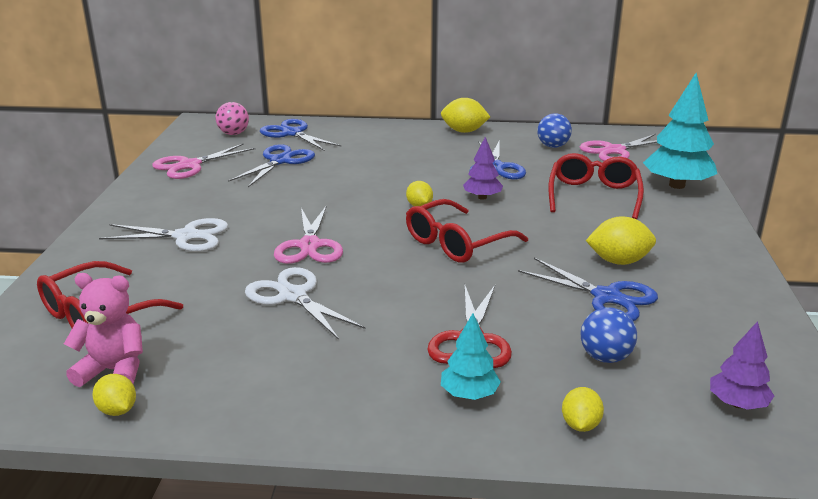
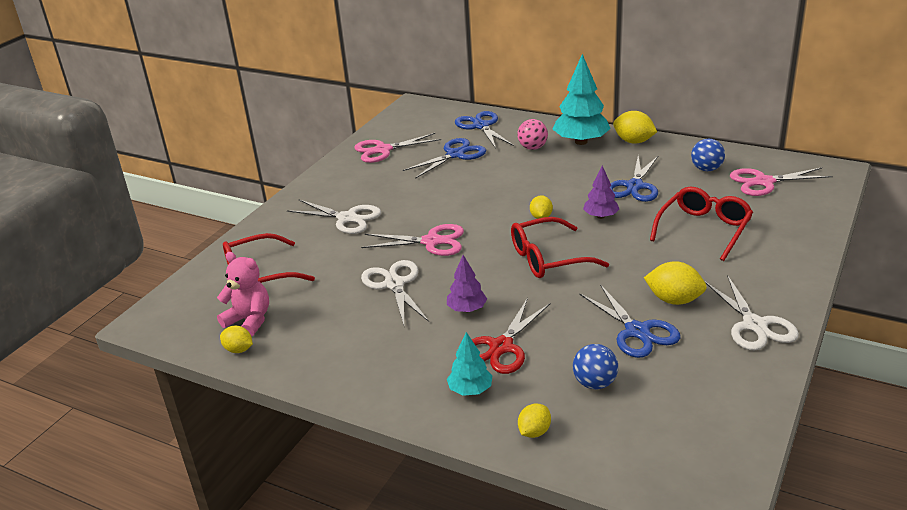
camera: 25 degrees right, 5 degrees up
yellow lemon [93,374,136,416] -> yellow lemon turned 45 degrees counterclockwise [220,326,253,353]
pink ball [216,102,249,135] -> pink ball moved to [517,119,548,150]
pink scissors [274,205,343,264] -> pink scissors turned 105 degrees counterclockwise [361,224,464,256]
turquoise tree [643,73,717,189] -> turquoise tree moved to [553,54,611,145]
purple tree [710,321,774,410] -> purple tree moved to [447,255,487,312]
none -> white scissors [704,275,799,351]

